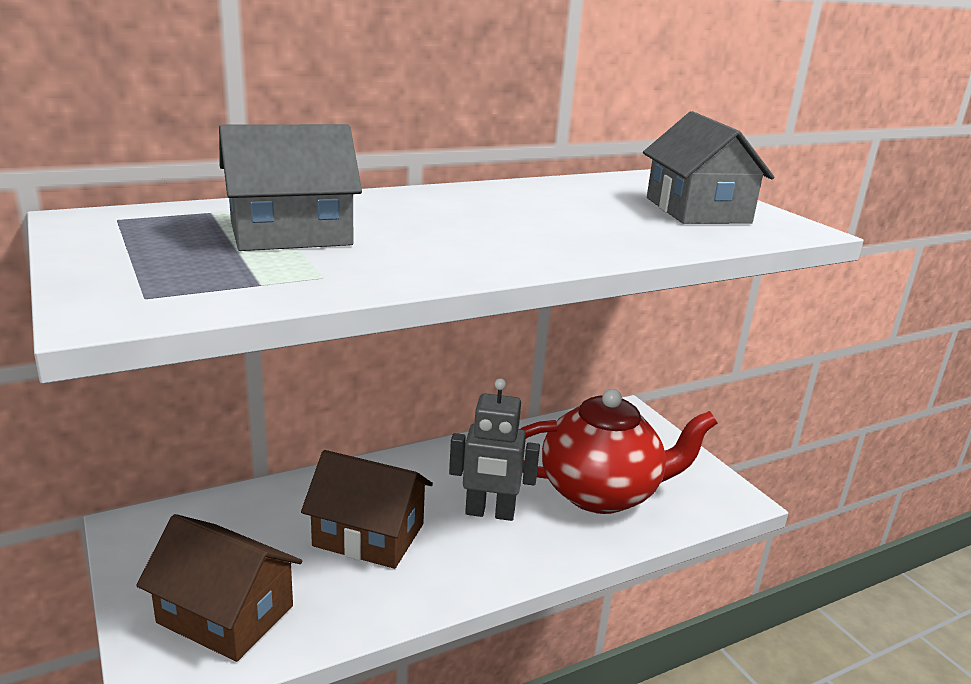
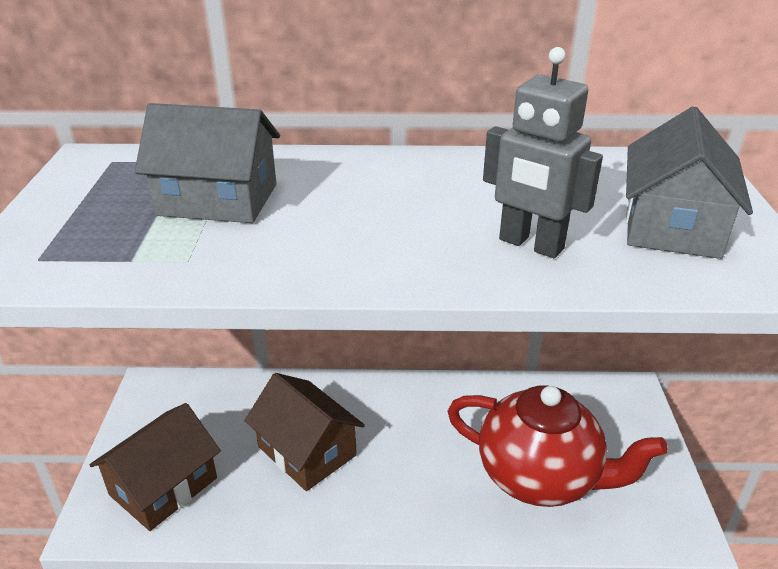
camera: 30 degrees right, 10 degrees up
brown house [136,514,302,662] -> brown house turned 75 degrees clockwise [89,403,221,531]
grey robot [449,378,540,521] -> grey robot moved to [483,47,603,258]

